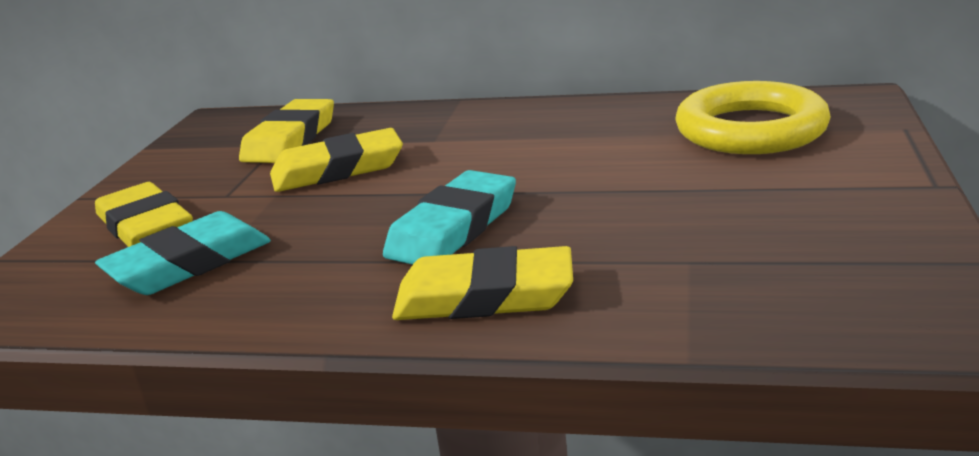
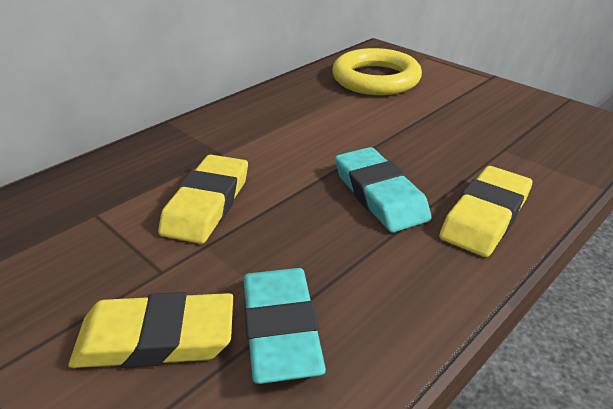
camera: 60 degrees left, 10 degrees up
yellow eraser [239,99,334,163] -> none

